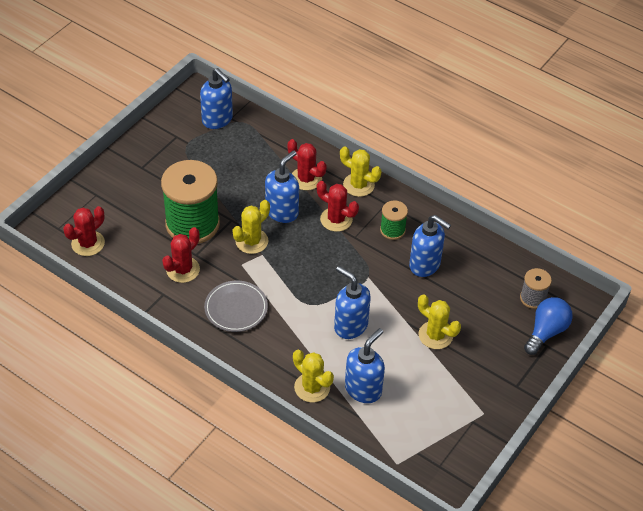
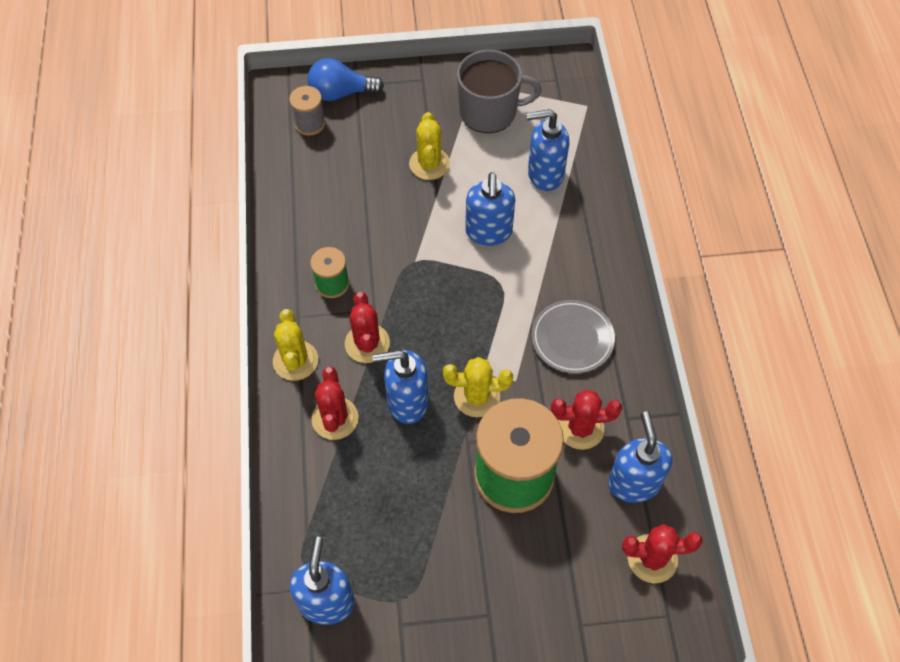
camera: 130 degrees left, 10 degrees up
yellow cactus [293,350,334,403] -> none
blue soap dispenser [409,215,451,277] -> blue soap dispenser moved to [608,411,673,503]
none -> grey mug [457,50,542,133]

